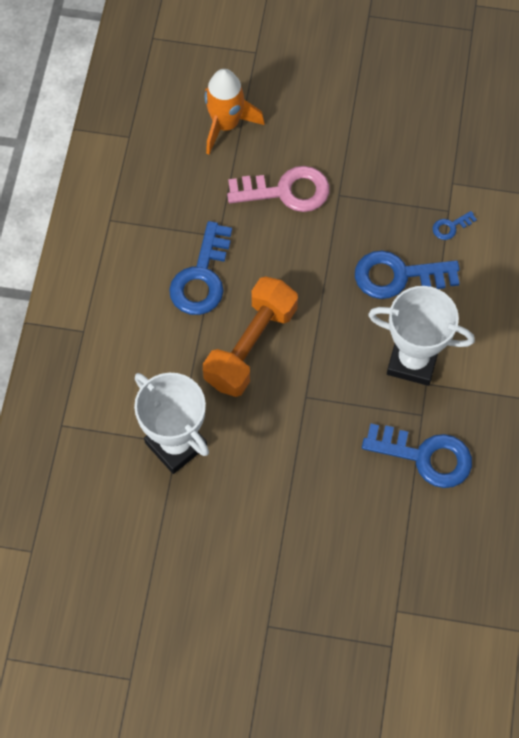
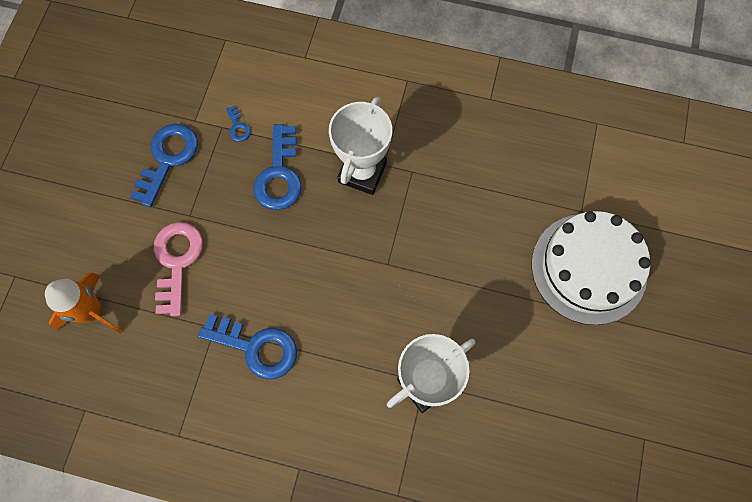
camera: 85 degrees left, 5 degrees up
orange dumbbell [203,276,298,397] -> none
blue key [362,423,472,488] -> blue key moved to [130,124,198,207]
none -> white cake [531,211,651,325]

